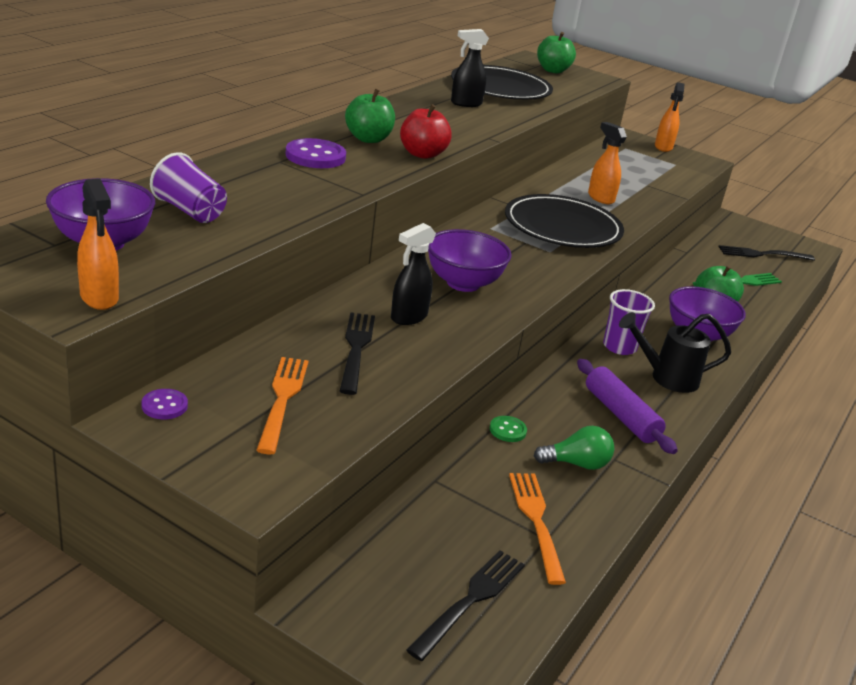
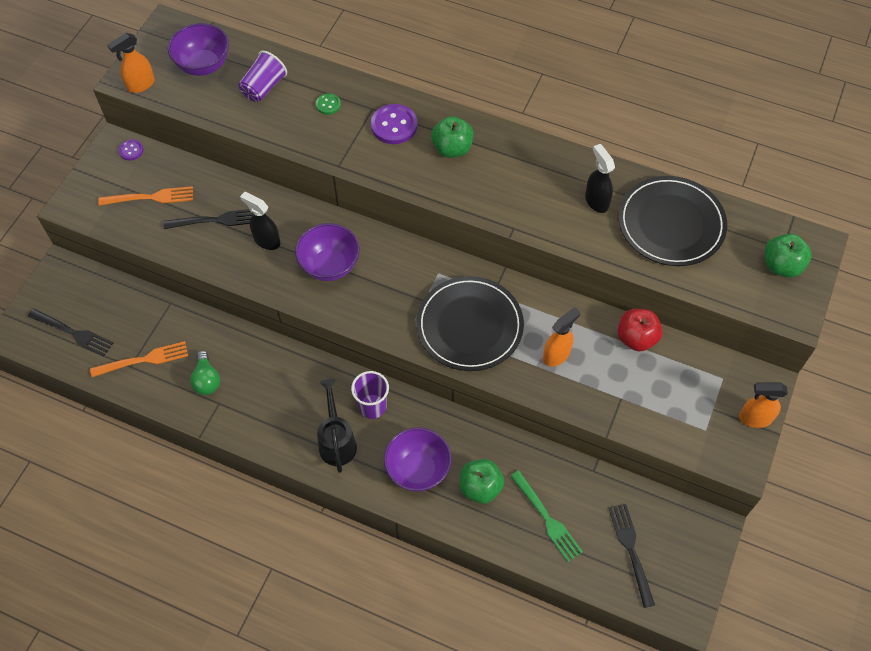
camera: 85 degrees right, 30 degrees up
red apple [400,104,452,159] -> red apple moved to [617,309,663,351]
green button [490,416,527,442] -> green button moved to [316,93,341,115]
purple rolling pin [577,359,678,454] -> none

